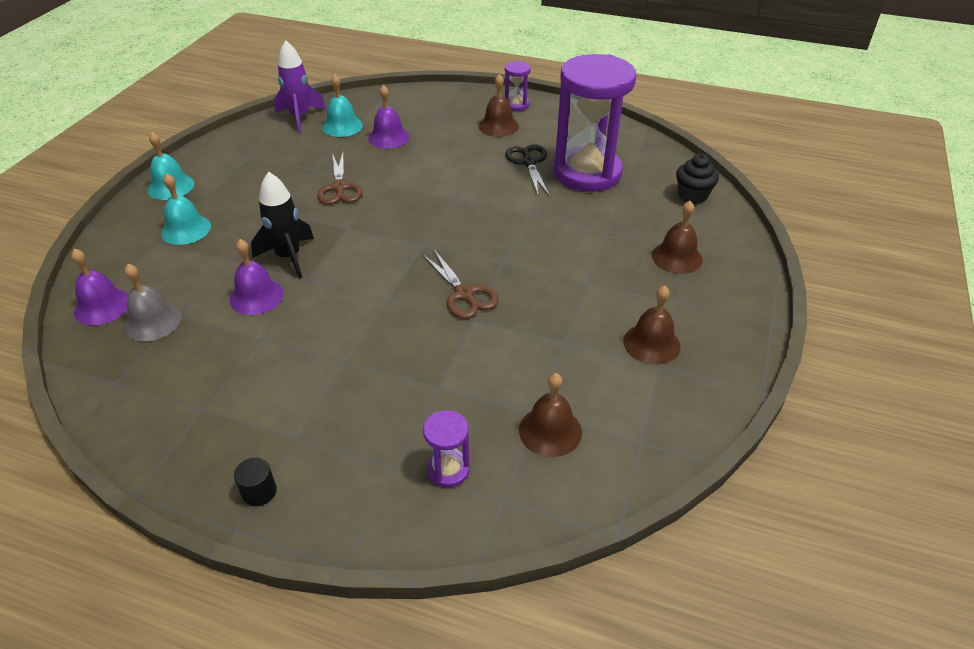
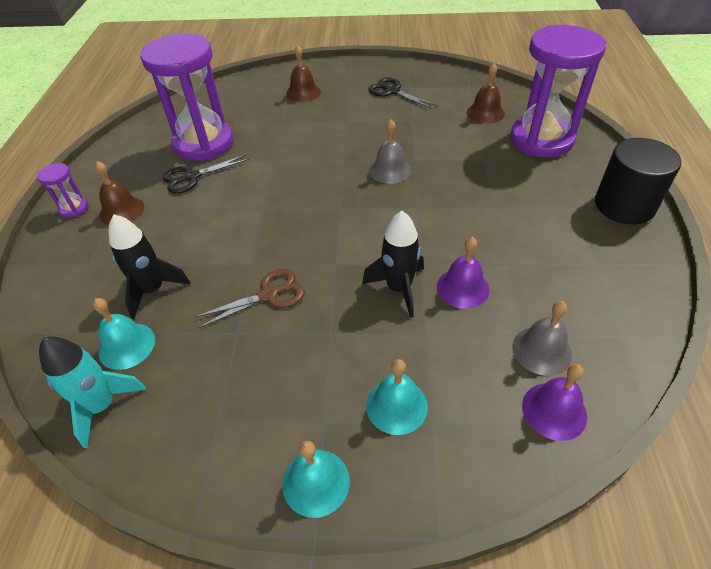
camera: 105 degrees left, 5 degrees up
black cylinder [234,458,277,506] -> black cylinder [595,138,681,224], size x2.49
purple rocket [274,40,326,132] -> turquoise rocket [39,337,146,448]
purple bell [368,85,409,149] -> black rocket [109,214,190,319]
brown scissors [422,250,499,319] -> grey bell [369,120,411,184]
purple hourglass [423,410,470,488] -> purple hourglass [510,25,606,157], size x2.38
brown bell [624,285,681,365] -> black scissors [368,77,437,109]
black cupcake [676,154,719,204] -> none

